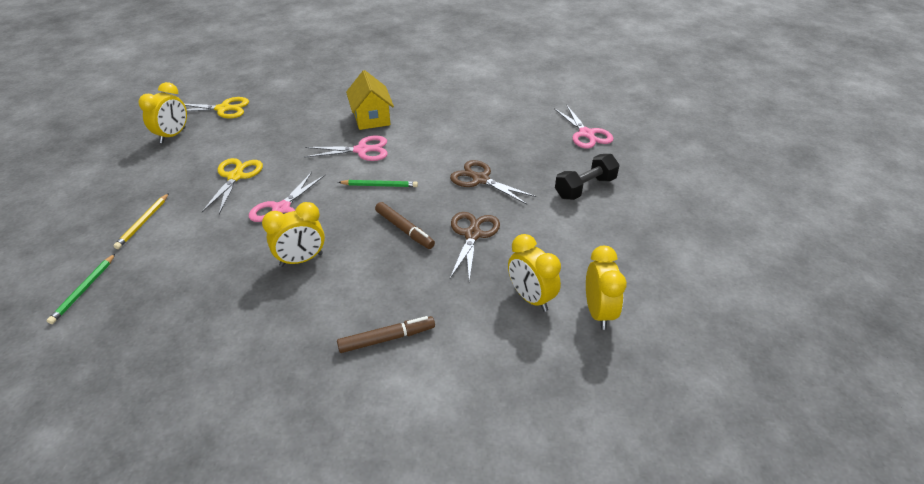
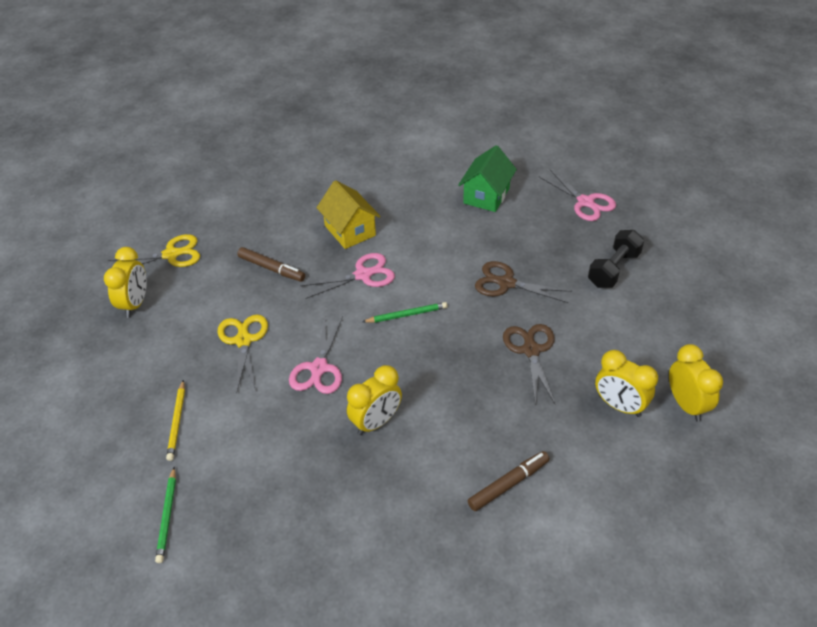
camera: 15 degrees left, 5 degrees up
brown marker [375,202,435,249] -> brown marker moved to [237,247,305,282]
none -> green house [458,145,517,212]

